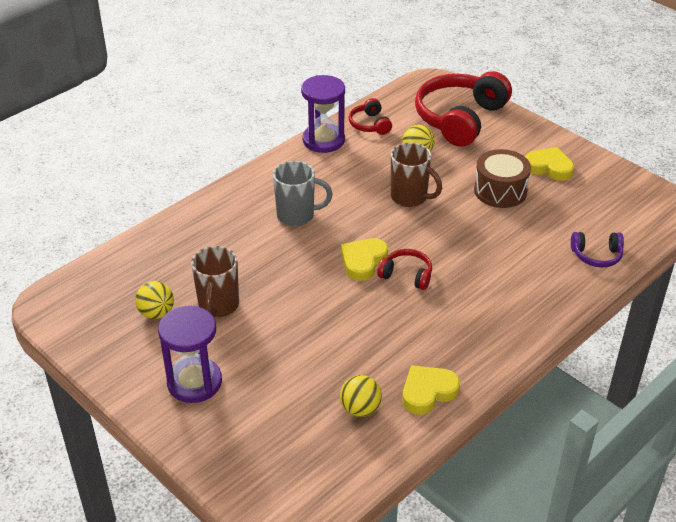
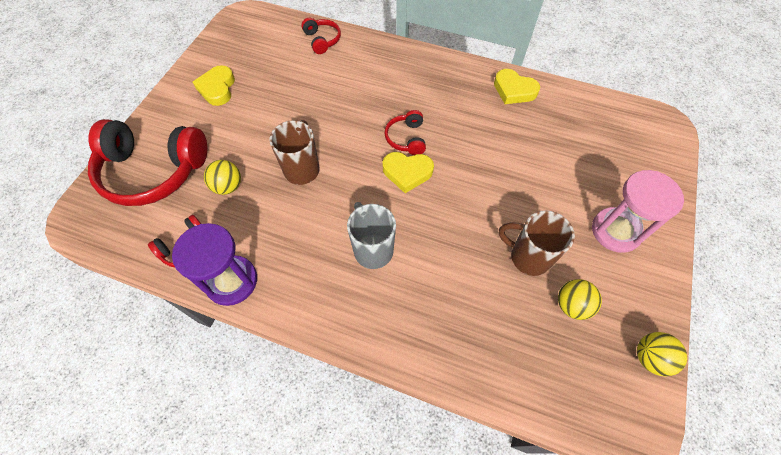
camera: 115 degrees left, 20 degrees up
purple hourglass [158,306,222,403] -> pink hourglass [592,170,684,253]
brown mug [191,246,239,317] -> brown mug turned 135 degrees counterclockwise [499,210,575,276]
yellow ball [340,375,382,417] -> yellow ball moved to [637,332,687,376]
brown drum [474,149,531,208] -> none
purple headphones [571,232,624,267] -> red headphones [301,17,341,54]

